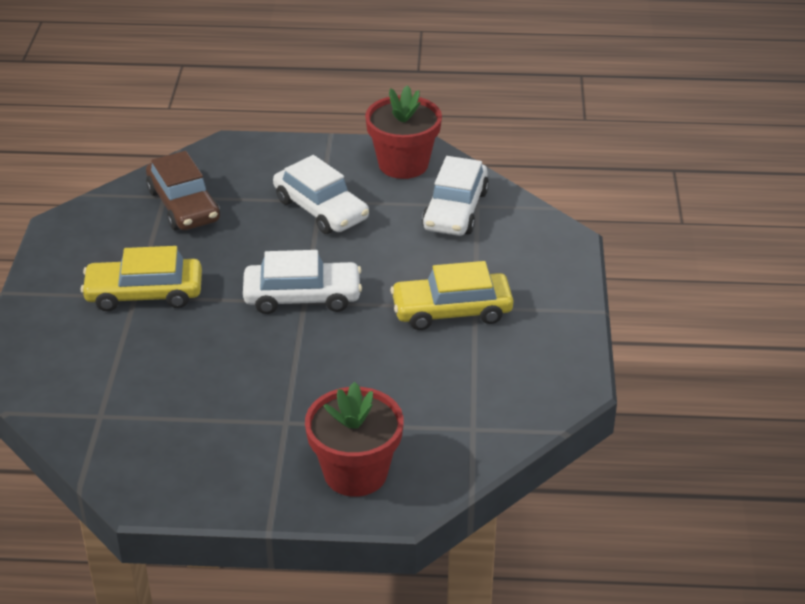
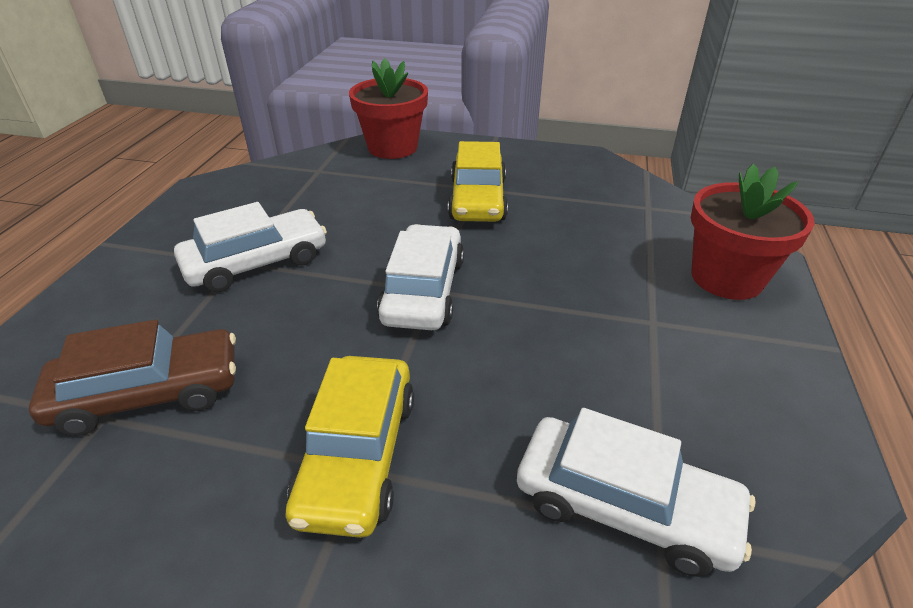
camera: 80 degrees left, 0 degrees up
red flower pot [365,85,442,179] -> red flower pot moved to [349,58,428,159]
white car [422,156,489,236] -> white car moved to [517,408,756,577]

